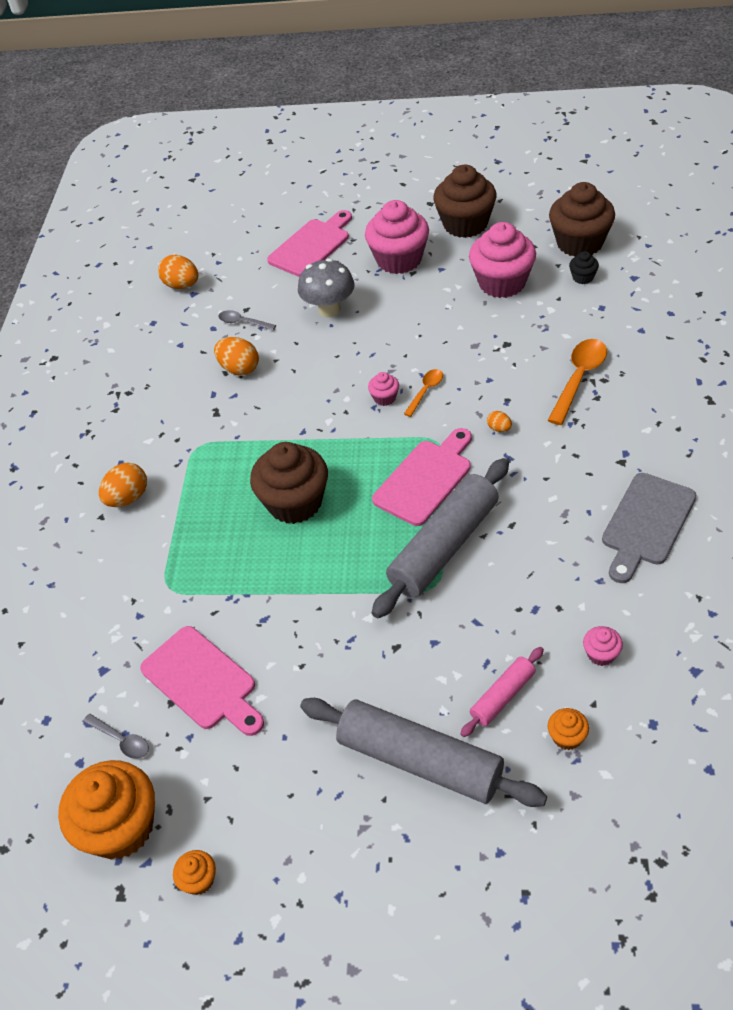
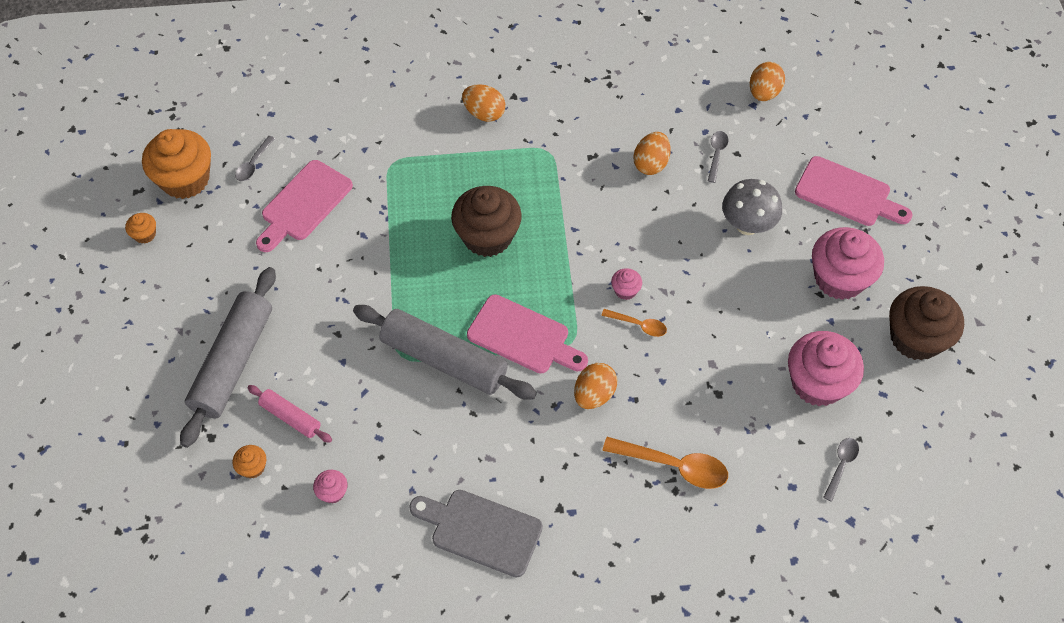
camera: 75 degrees right, 10 degrees up
orange egg [487,411,512,432] -> orange egg [574,363,617,409], size x1.93
brown cupcake [549,182,615,257] -> none
black cupcake [569,251,599,284] -> grey spoon [823,438,859,502]

